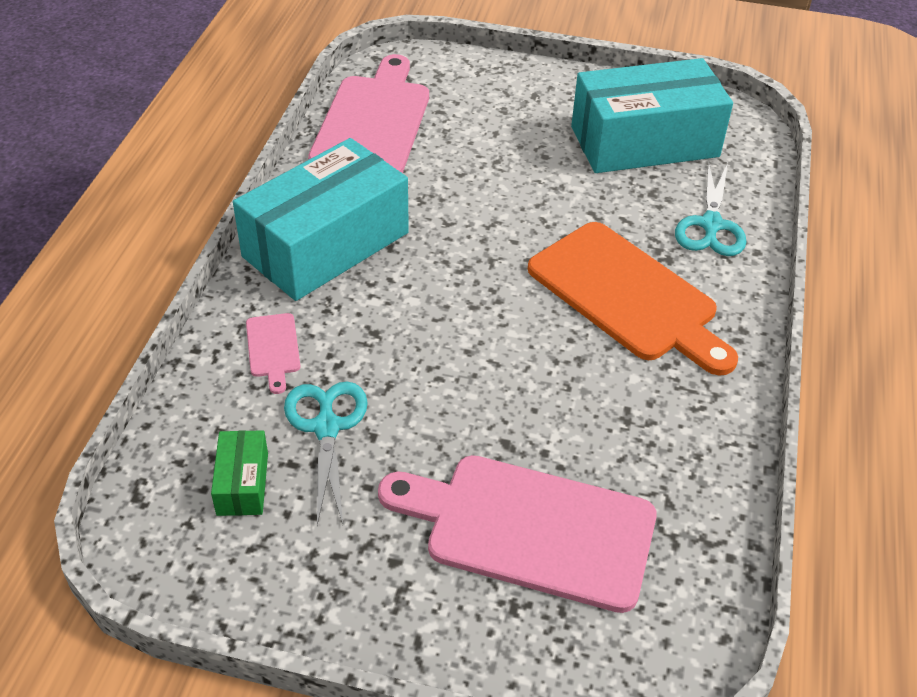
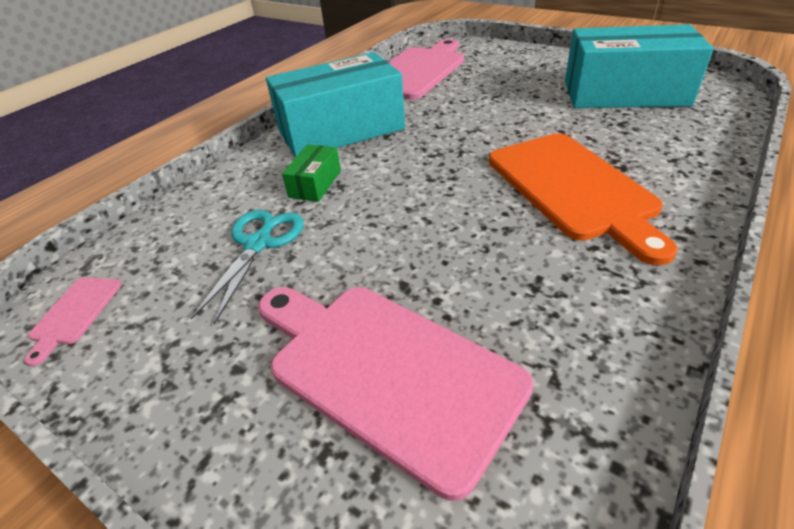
camera: 25 degrees right, 5 degrees down
green box [211,430,268,516] -> green box moved to [282,144,341,202]
pink cutting board [246,313,300,394] -> pink cutting board moved to [24,277,121,366]
turquoise scissors [675,161,747,256] -> none

